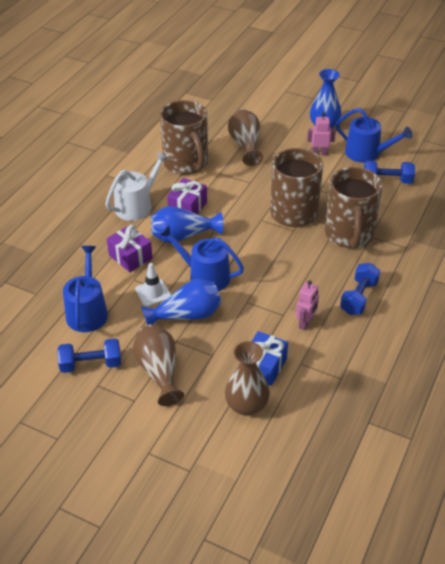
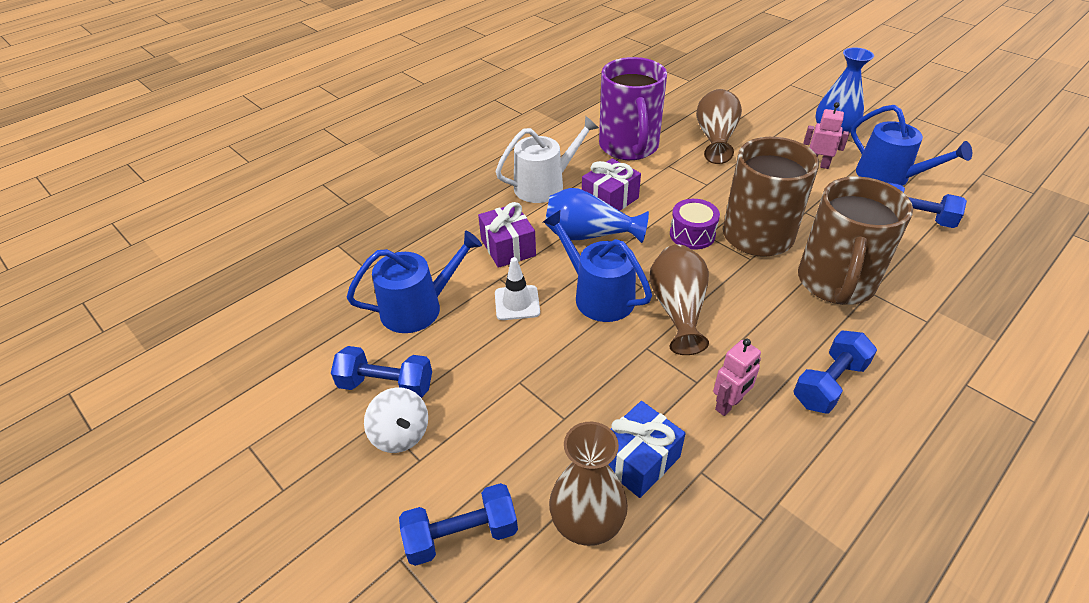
camera: 20 degrees right, 0 degrees up
blue watering can [63,246,108,332] -> blue watering can turned 45 degrees clockwise [347,231,482,333]
brown vase [133,324,184,406] -> brown vase moved to [650,245,709,355]
blue vase [141,279,221,325] -> none
brown mug [160,100,208,175] -> purple mug [599,57,667,160]
none -> white spinning top [364,387,428,453]
none -> blue dumbbell [399,483,518,566]
none -> purple drum [670,199,720,250]

